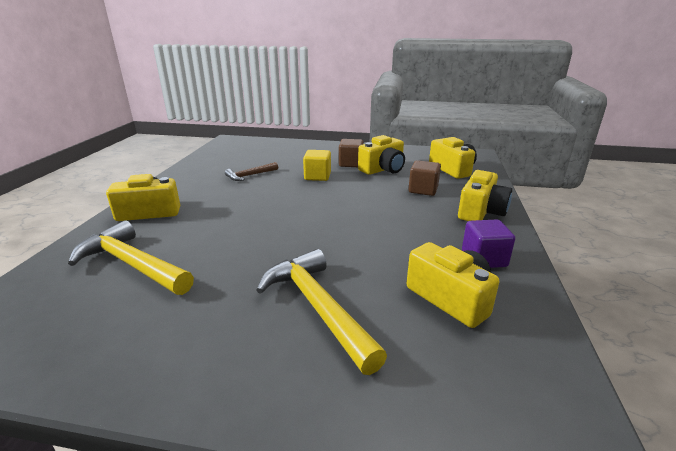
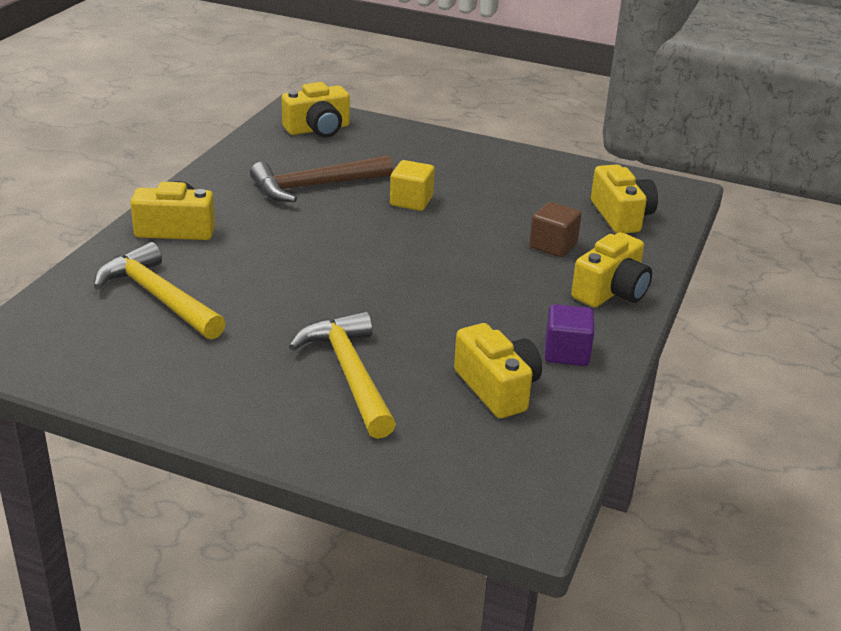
camera: 10 degrees right, 5 degrees up
brown hammer [225,162,278,181] -> brown hammer [250,155,393,202], size x1.82
brown cube [339,139,364,167] -> none
yellow camera [358,135,405,175] -> yellow camera moved to [282,82,350,138]

